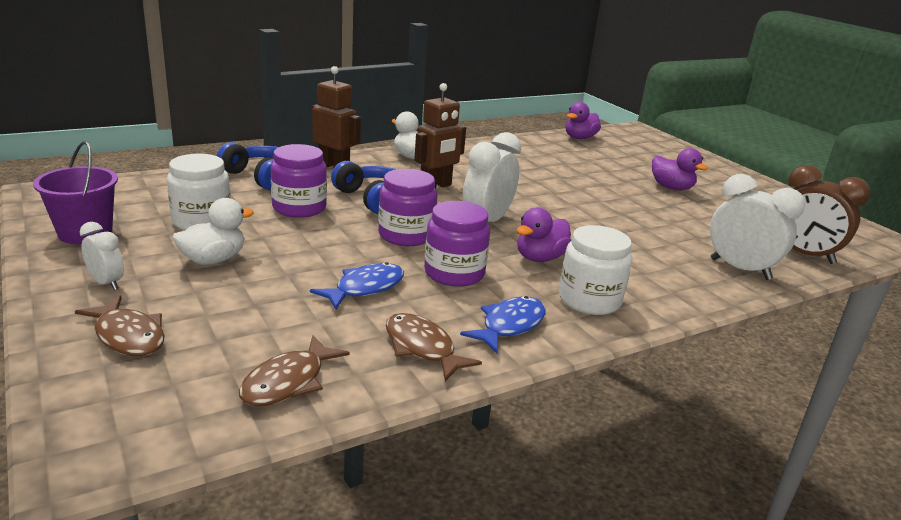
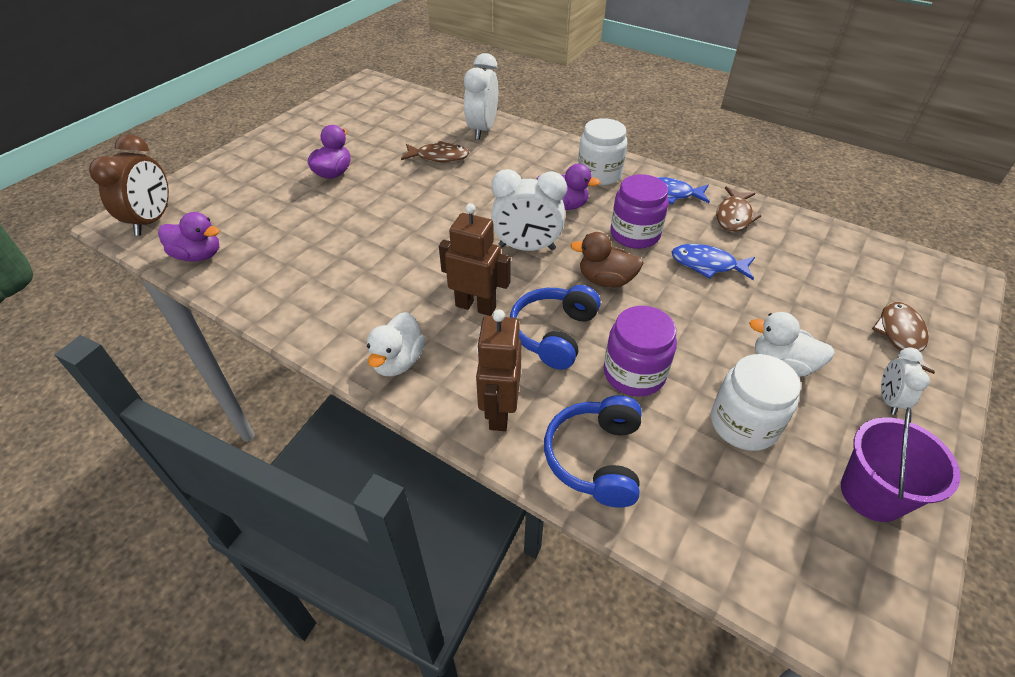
camera: 115 degrees left, 20 degrees up
brown fish [239,335,350,406] -> brown fish moved to [401,141,469,162]
purple jar [378,169,437,246] -> brown duck [570,232,643,288]
brown clock [788,165,871,264] -> brown clock moved to [89,134,169,236]

